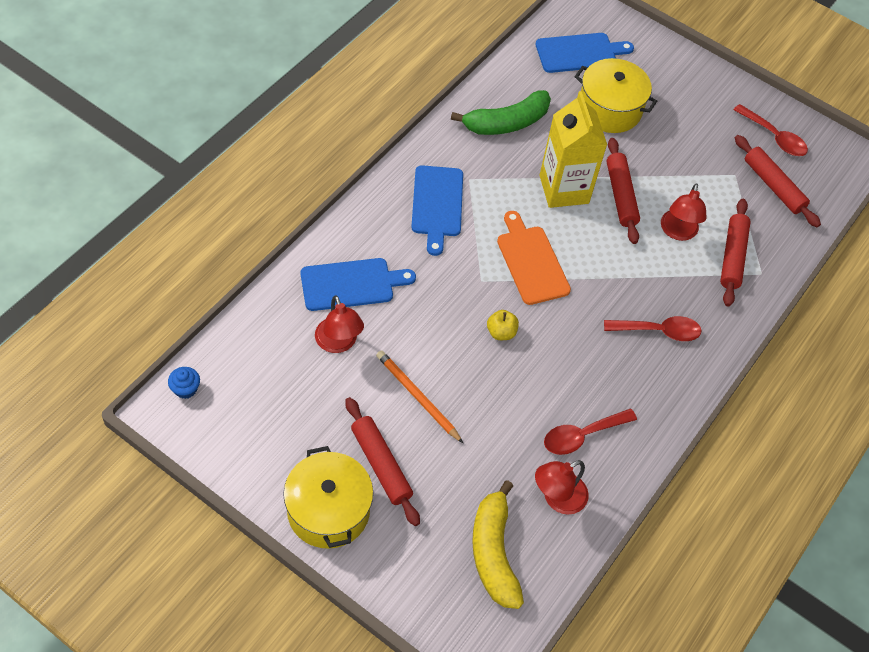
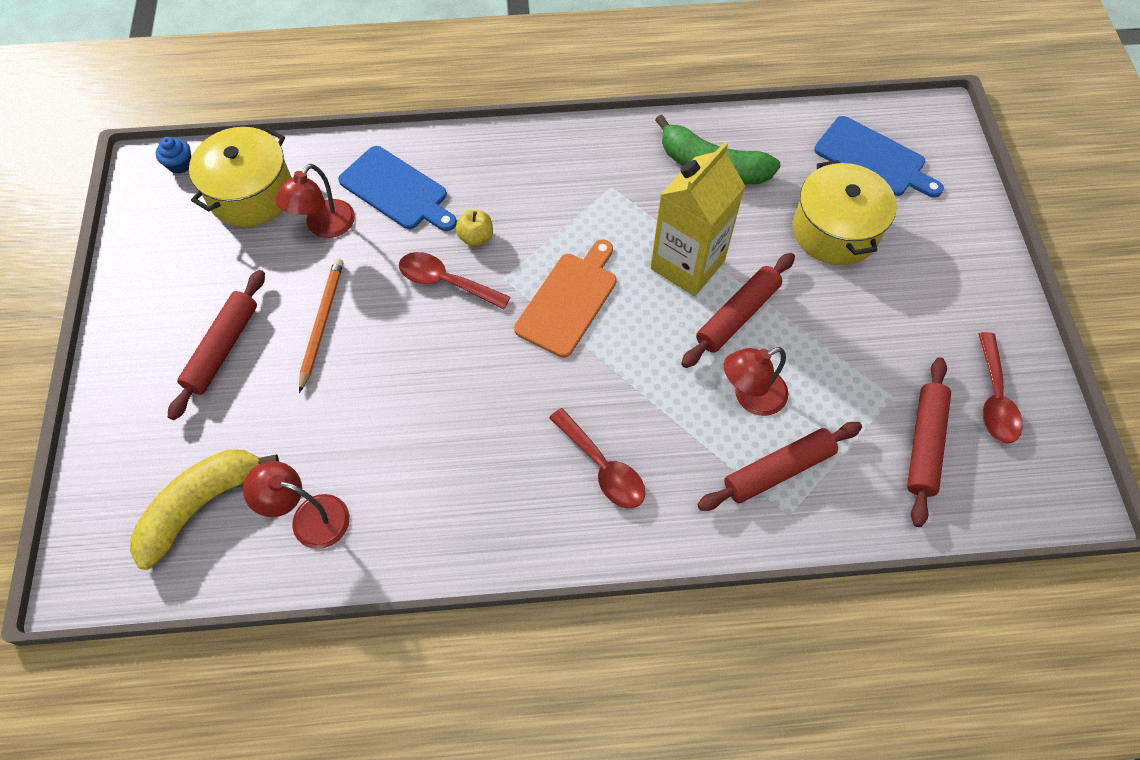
camera: 55 degrees right, 5 degrees up
yellow pot [283,446,373,549] -> yellow pot moved to [189,127,292,227]
blue cutting board [411,165,463,256] -> none
yellow apple [487,310,519,340] -> yellow apple moved to [456,210,493,247]
red spoon [544,409,637,455] -> red spoon moved to [399,252,510,310]

